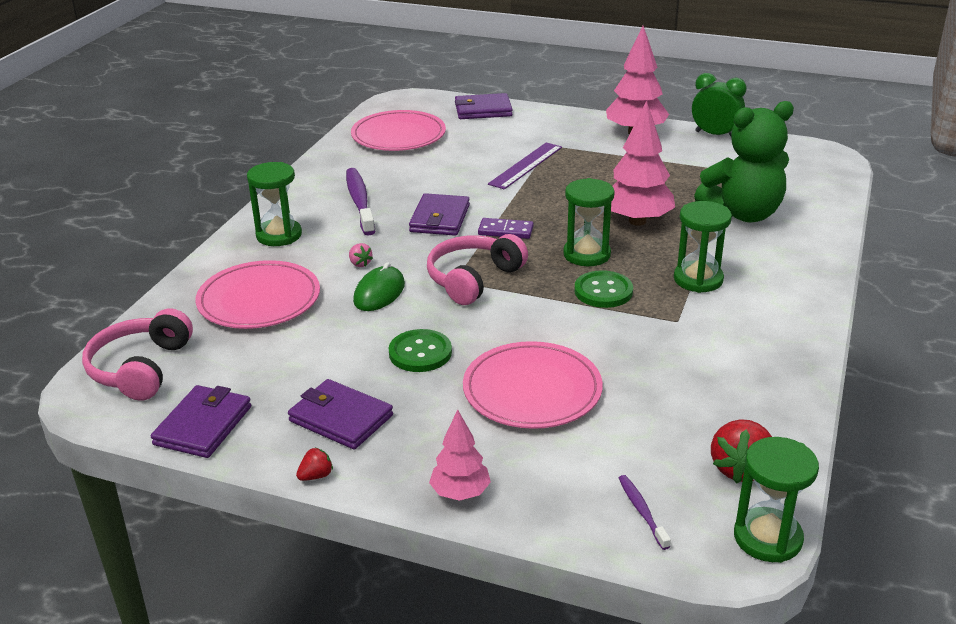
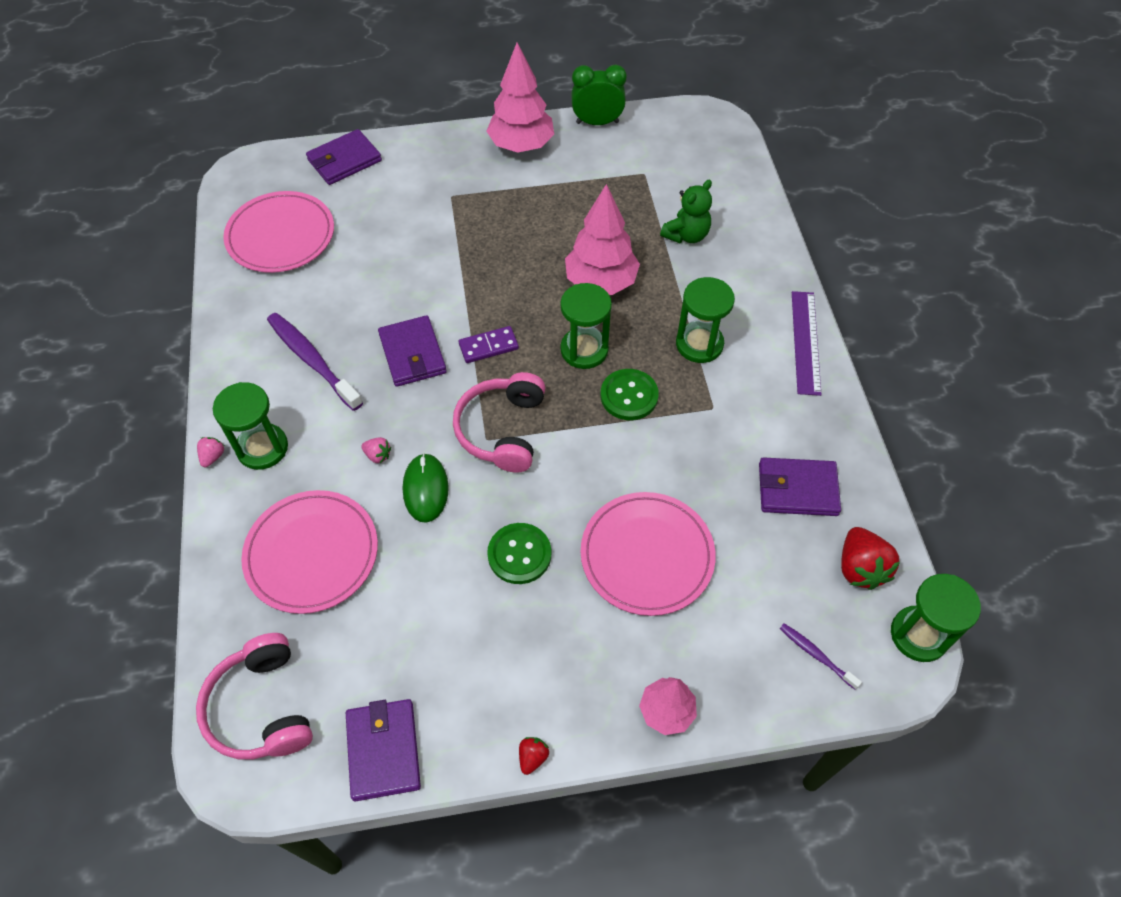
camera: 30 degrees left, 25 degrees up
purple wallet [288,379,393,450] -> purple wallet moved to [759,457,841,516]
purple ruler [488,142,562,189] -> purple ruler moved to [792,291,822,396]
green teddy bear [694,101,794,222] -> green teddy bear [660,180,712,243], size x0.56
none -> pink strawberry [197,437,224,467]

